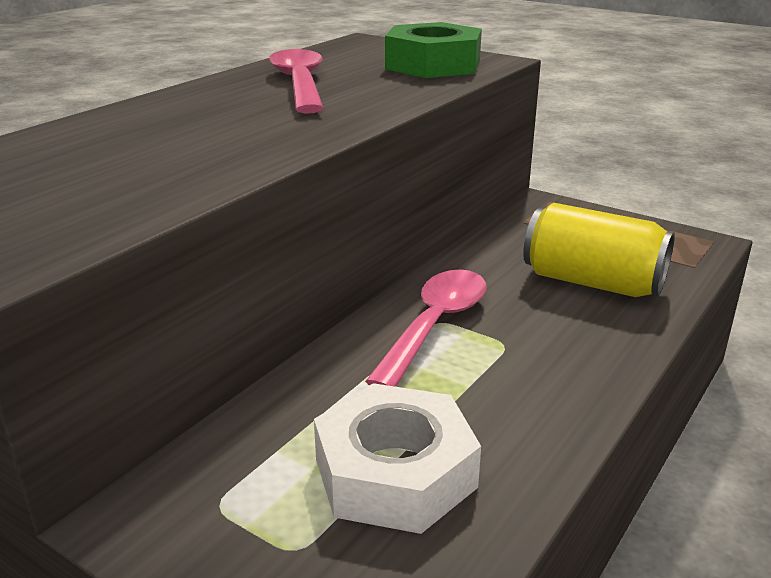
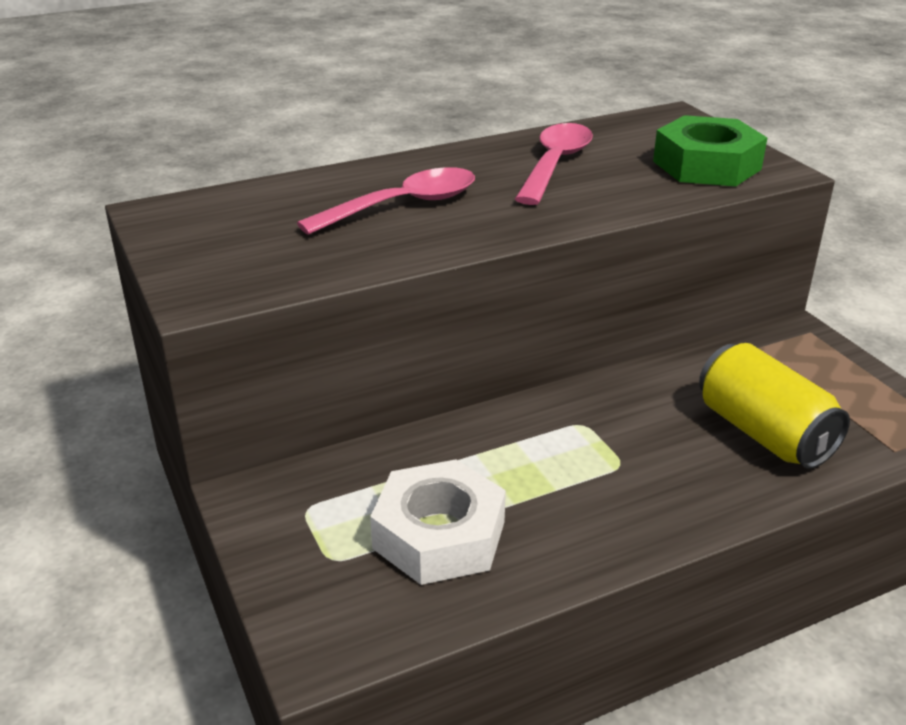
camera: 30 degrees right, 5 degrees up
pink spoon [365,269,486,387] -> pink spoon moved to [297,167,475,235]

